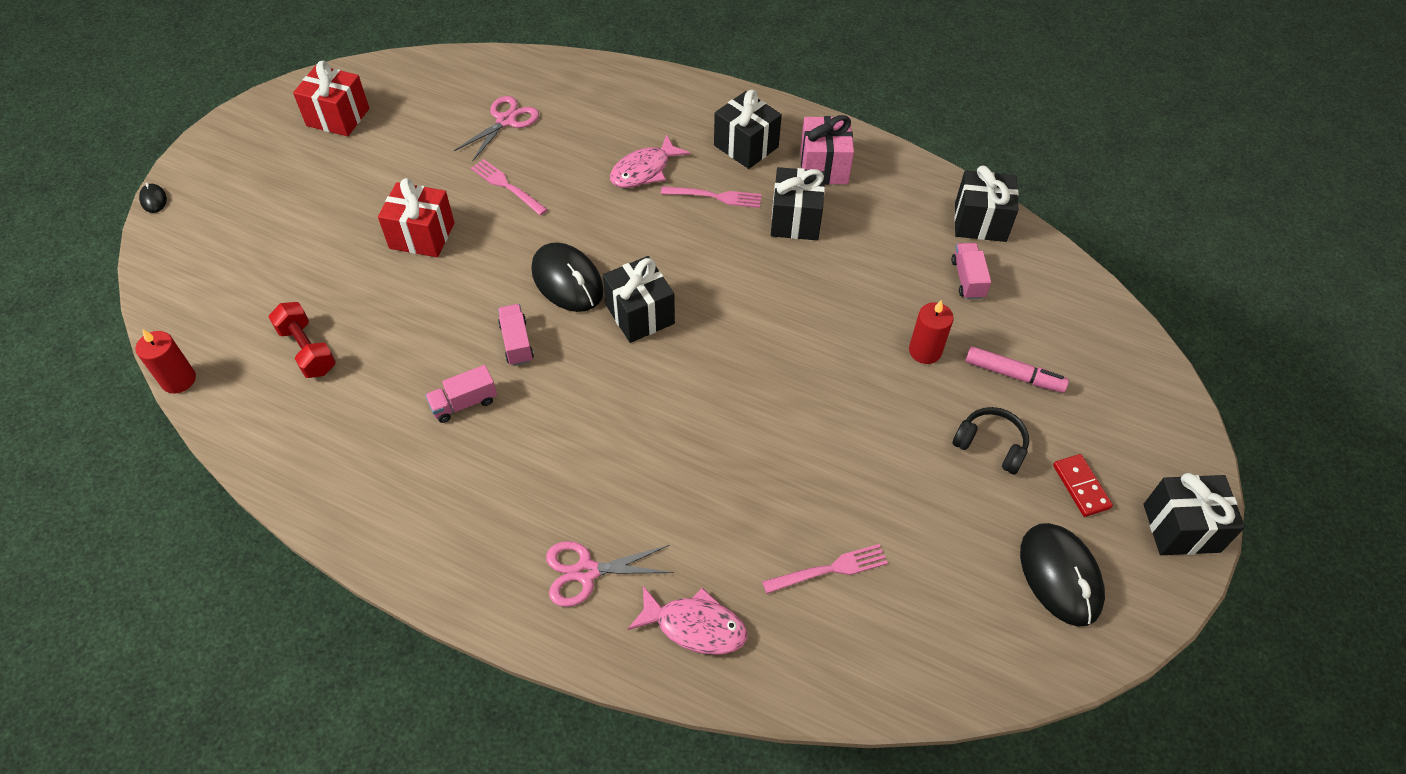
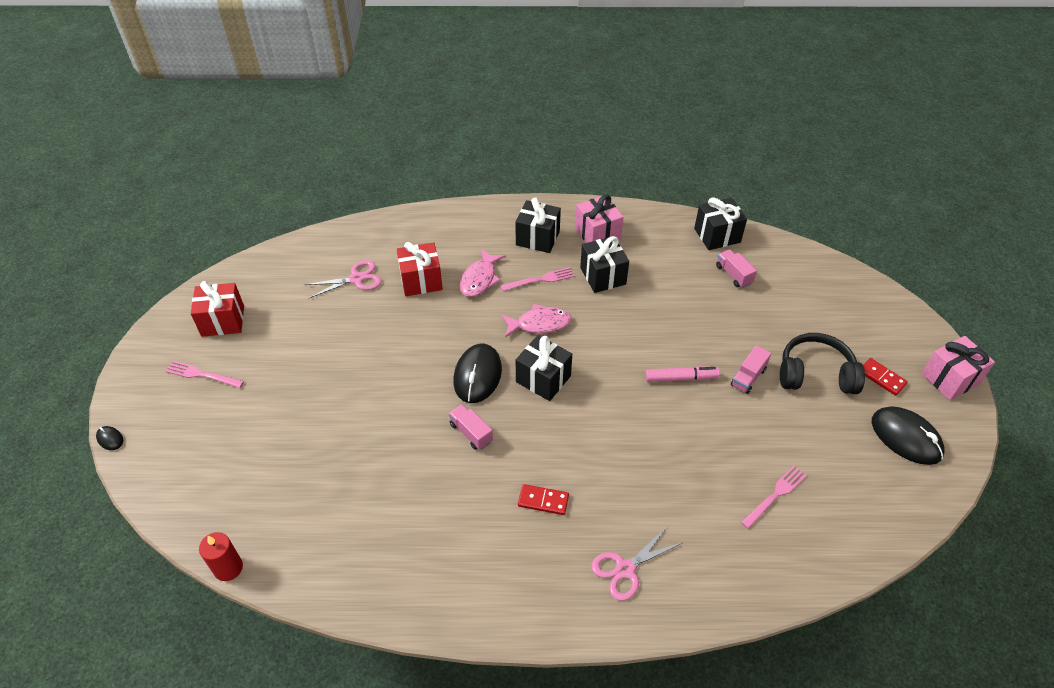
camera: 25 degrees left, 5 degrees down
red dumbbell [269,302,336,378] -> none
red gift [378,178,455,257] -> red gift moved to [397,242,443,296]
pink truck [425,365,497,423] -> pink truck moved to [731,345,771,394]
pink scissors [454,96,539,162] -> pink scissors turned 60 degrees clockwise [305,260,382,298]
pink fork [471,159,548,215] -> pink fork moved to [165,361,244,388]
black mouse [531,242,604,312] -> black mouse turned 75 degrees clockwise [453,344,502,403]
pink fish [628,586,747,655] -> pink fish moved to [501,304,571,338]
red candle [909,300,954,364] -> none
black headphones [952,407,1029,475] -> black headphones [780,333,865,394], size x1.58
pink marker [965,346,1069,393] -> pink marker moved to [645,366,720,382]
black gift [1144,473,1245,555] -> pink gift [922,336,995,400]
none -> red domino [518,484,569,515]

